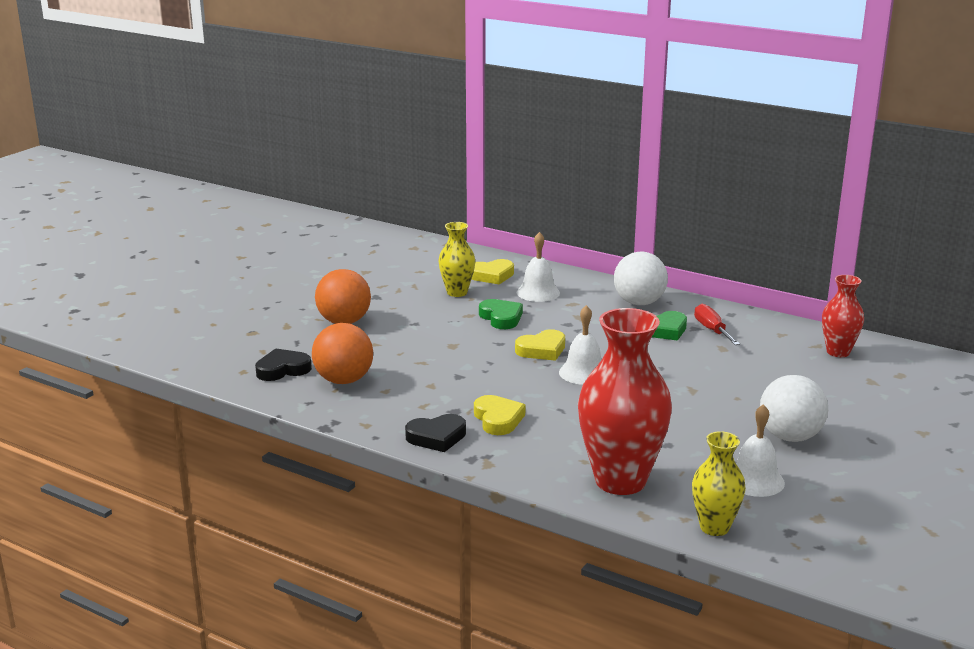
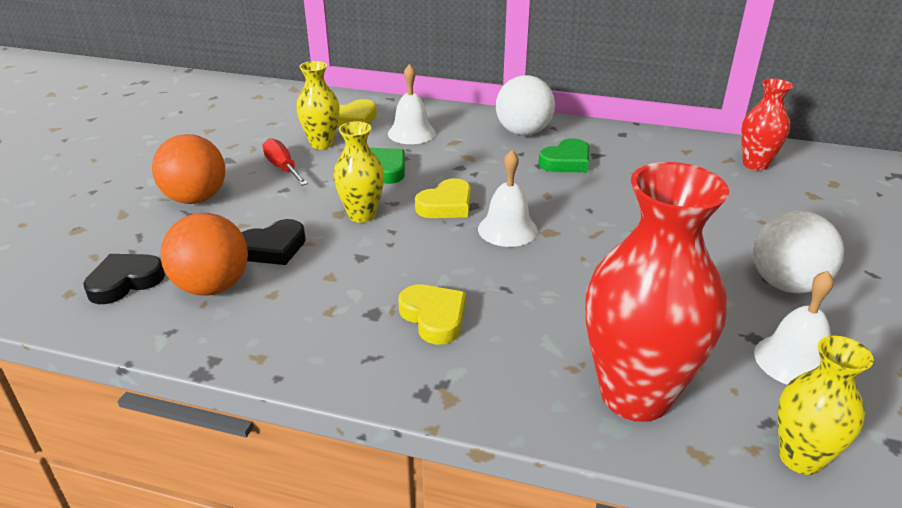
camera: 15 degrees left, 10 degrees up
black heart [405,414,466,452] -> black heart moved to [242,219,306,265]
red screwdriver [694,304,740,345] -> red screwdriver moved to [263,138,308,186]
none -> yellow vase [333,121,384,223]

